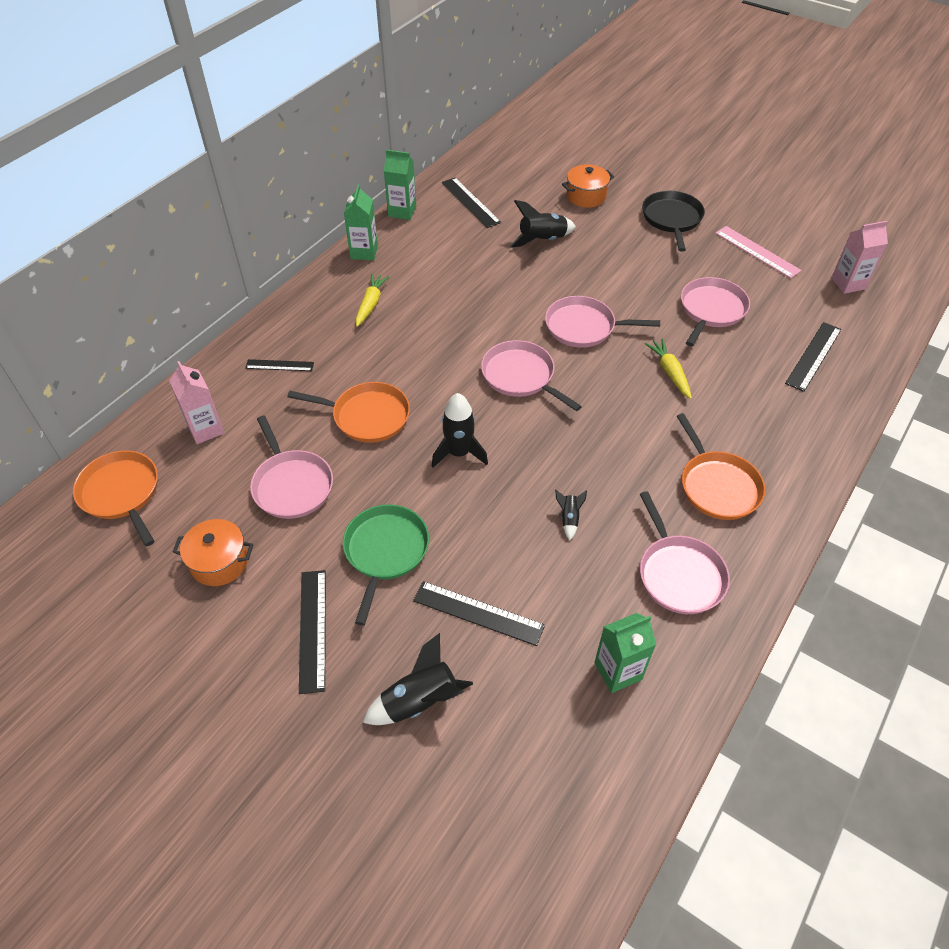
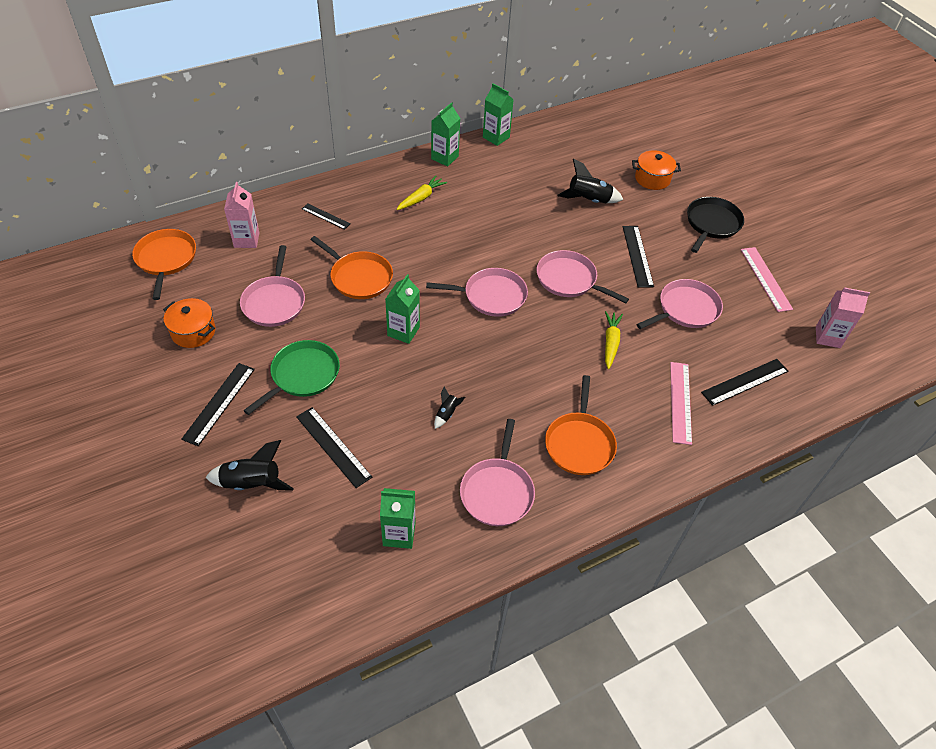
camera: 25 degrees right, 0 degrees up
black rocket [432,393,488,468] -> green carton [385,274,420,344]
black ruler [442,178,501,228] -> black ruler moved to [623,226,654,288]
pink pan [481,340,582,411] -> pink pan turned 105 degrees clockwise [426,268,528,317]
none -> pink ruler [670,362,692,445]

